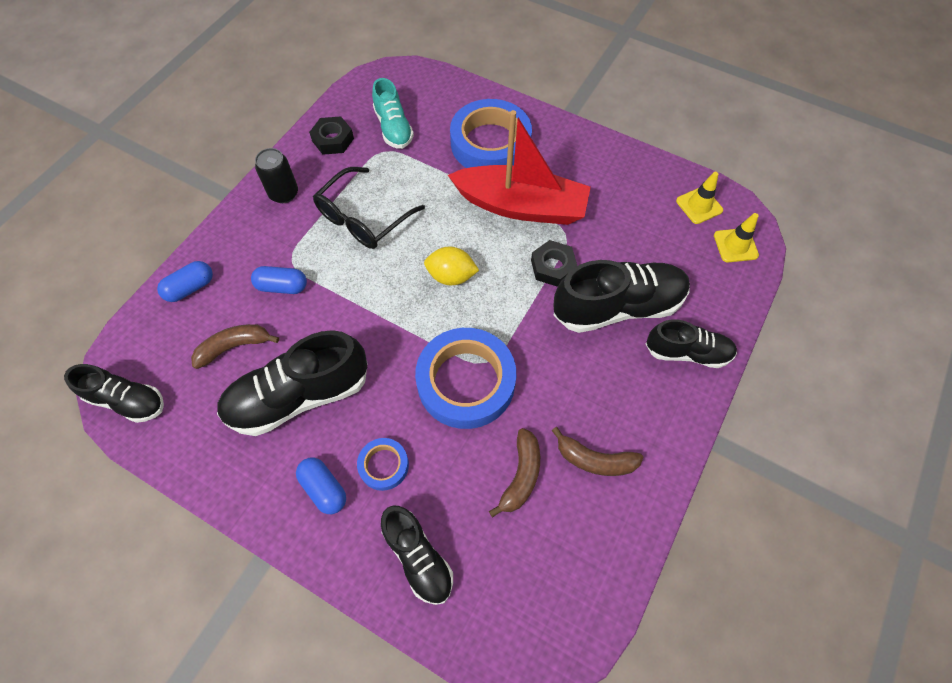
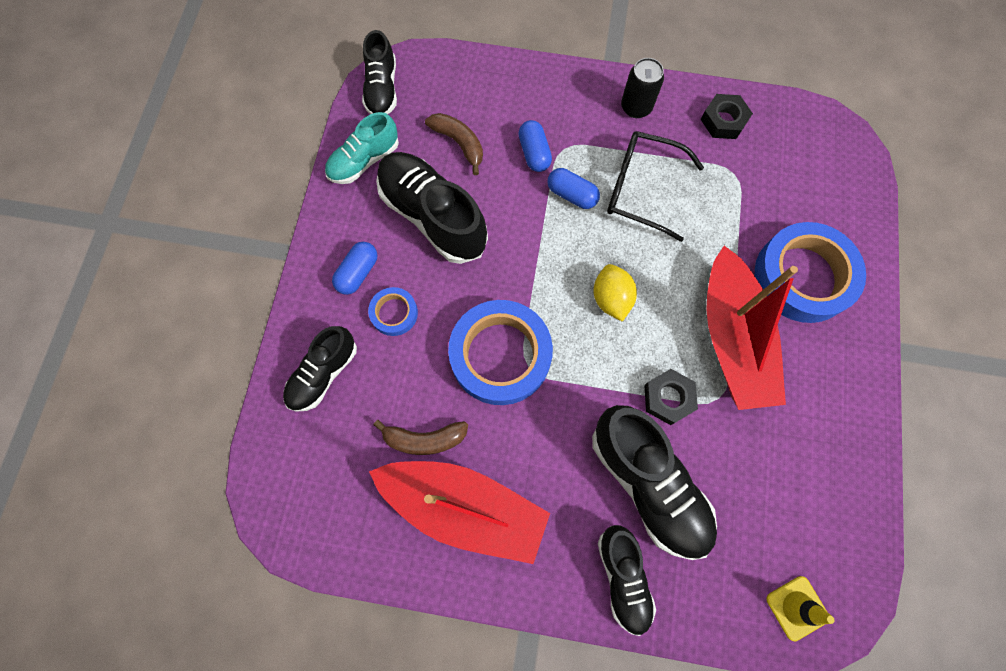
camera: 70 degrees right, 10 degrees up
blue capsule [157,261,213,302] -> blue capsule moved to [547,168,600,209]
turquoise shoe [372,78,414,149] -> turquoise shoe moved to [325,112,399,184]
brown banana [551,427,644,476] -> red boat [369,461,550,564]
yellow traffic cone [676,172,723,224] -> none

